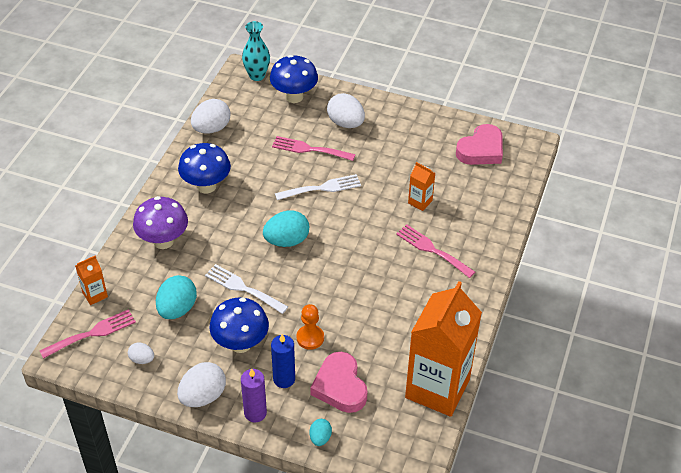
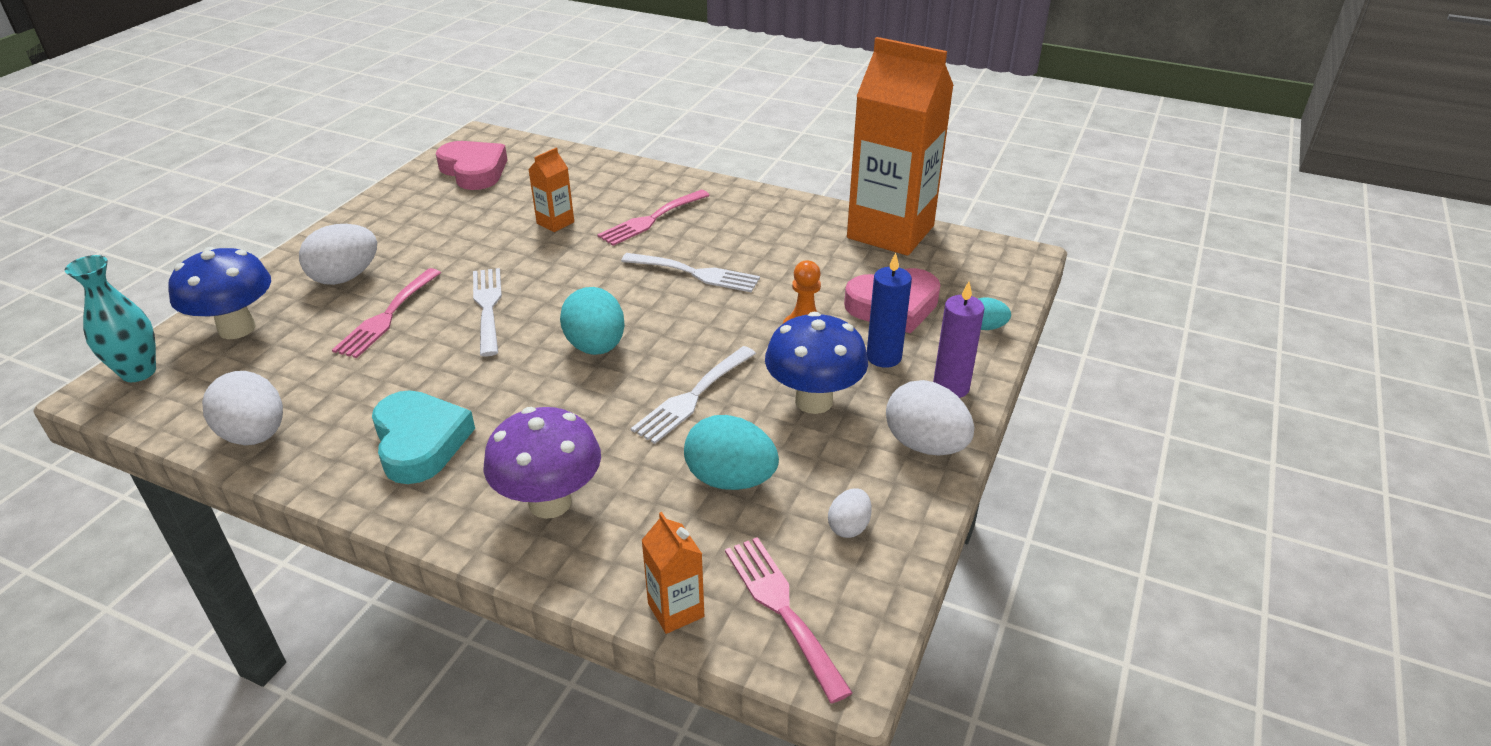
camera: 85 degrees left, 10 degrees down
blue mushroom [178,143,231,194] -> turquoise heart [372,390,475,484]
none -> white fork [621,253,760,292]

